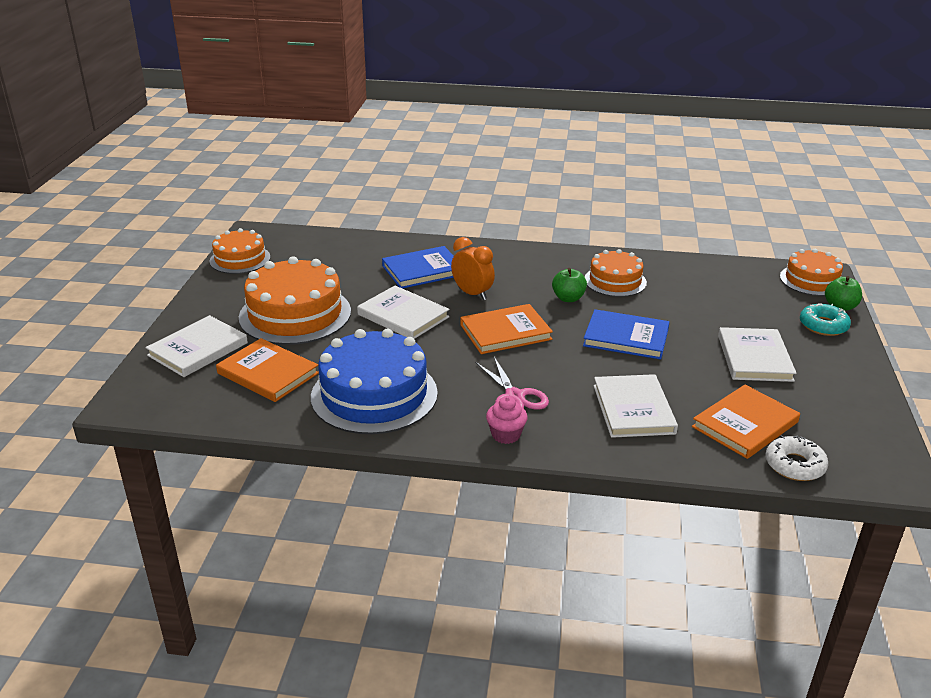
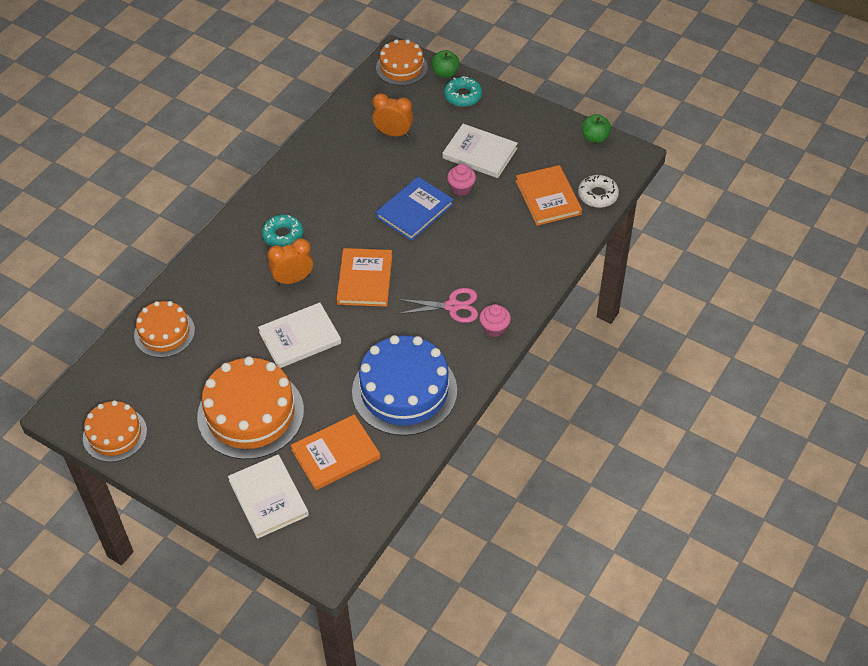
camera: 65 degrees left, 20 degrees up
blue book [382,246,454,289] -> none
green apple [552,268,587,302] -> green apple moved to [582,114,611,143]
orange cake [585,249,647,297] -> orange cake moved to [134,301,195,358]
white book [593,374,678,438] -> none
none -> turquoise donut [262,215,303,247]
none -> orange clock [372,93,413,137]
none -> pink cupcake [447,164,476,196]

